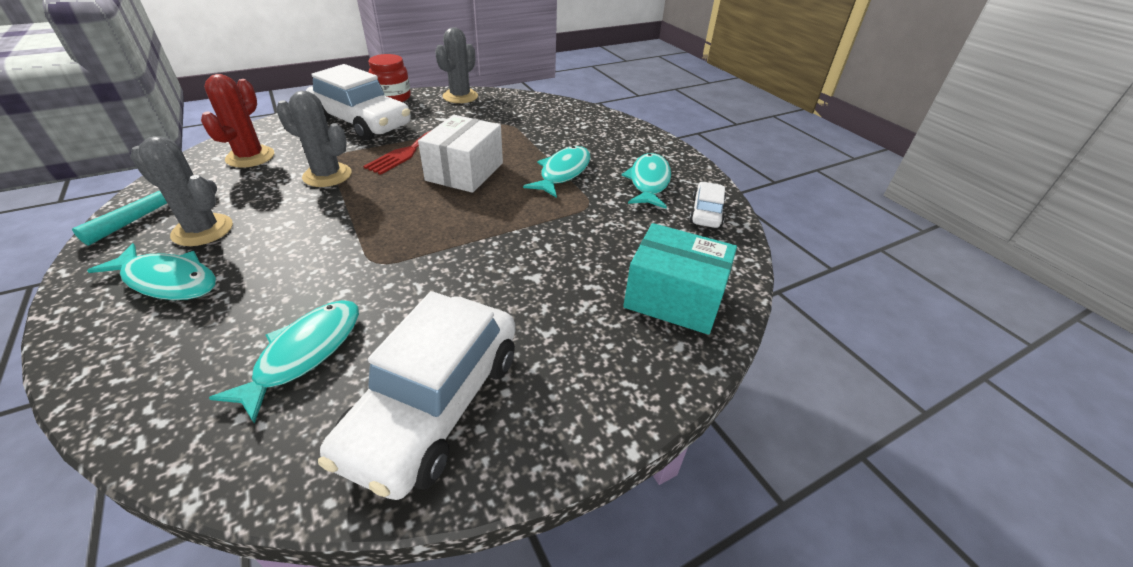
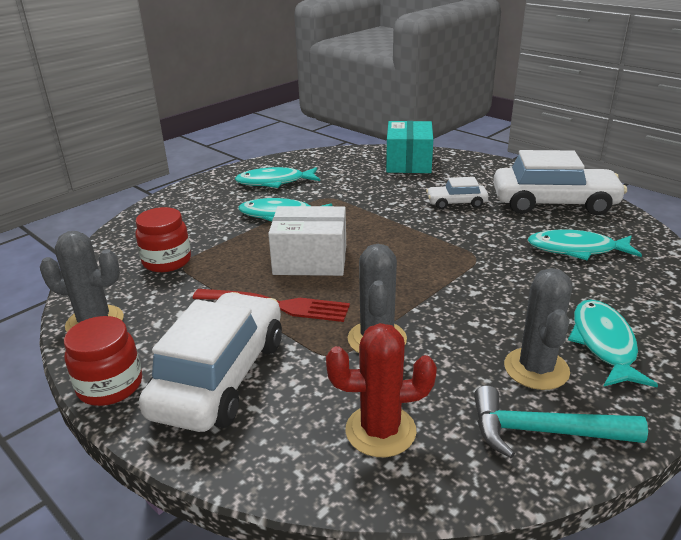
camera: 105 degrees left, 10 degrees down
white car [689,182,726,228] -> white car moved to [426,177,488,209]
none -> red jar [135,207,191,272]

